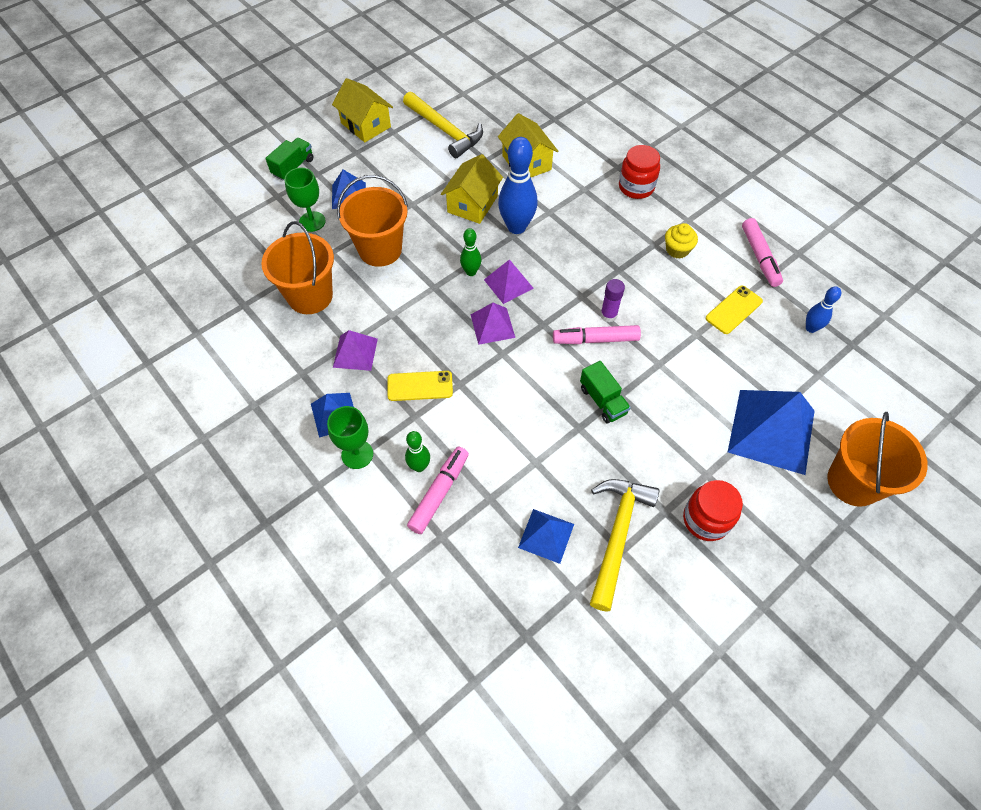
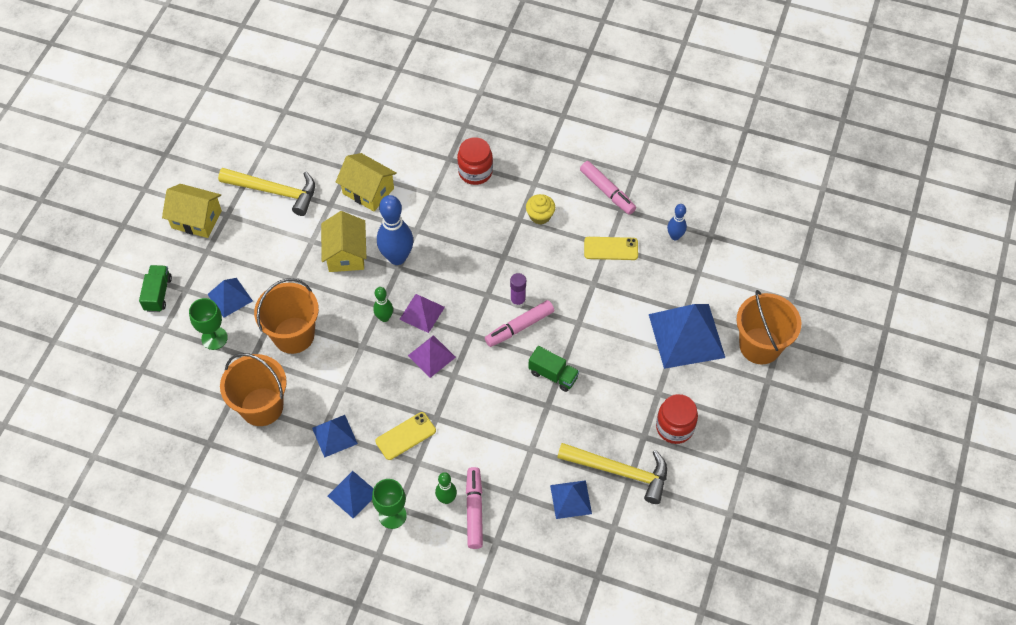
camera: 30 degrees left, 0 degrees up
purple pyramid [333,330,378,371] -> blue pyramid [312,415,358,458]
yellow hammer [590,479,660,612] -> yellow hammer turned 120 degrees clockwise [557,443,667,504]
yellow phone [706,286,763,334] -> yellow phone turned 75 degrees clockwise [584,237,638,260]

